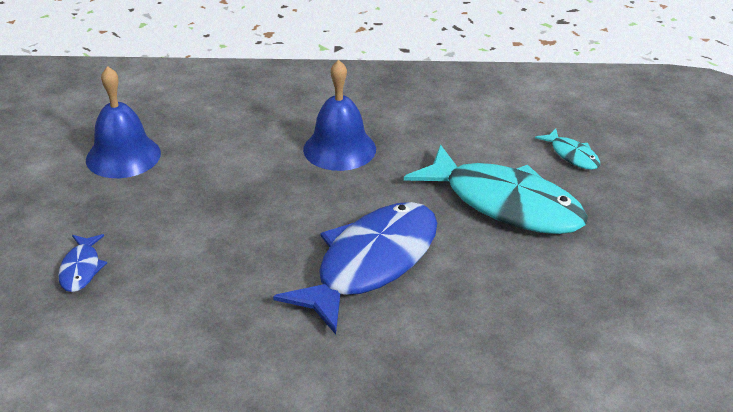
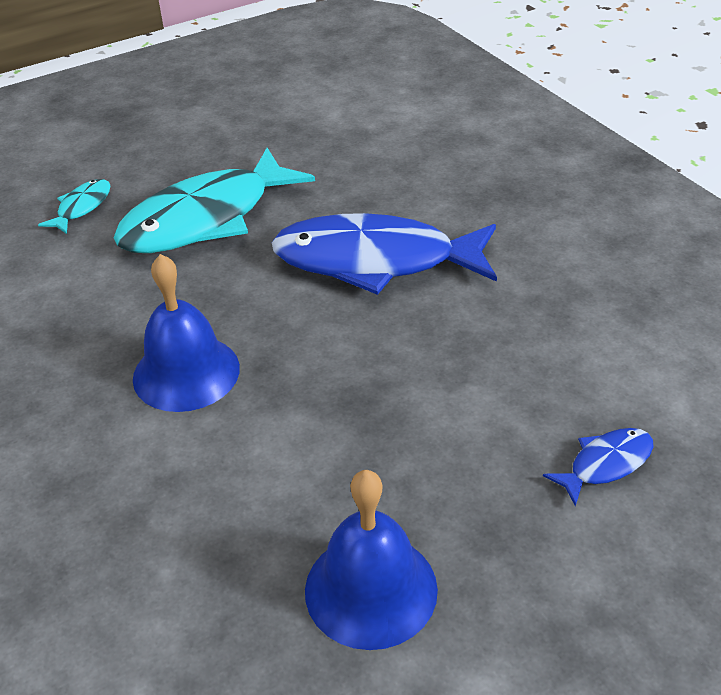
camera: 120 degrees left, 5 degrees up
turquoise fish [404,145,588,234] -> turquoise fish turned 135 degrees counterclockwise [114,148,315,253]

